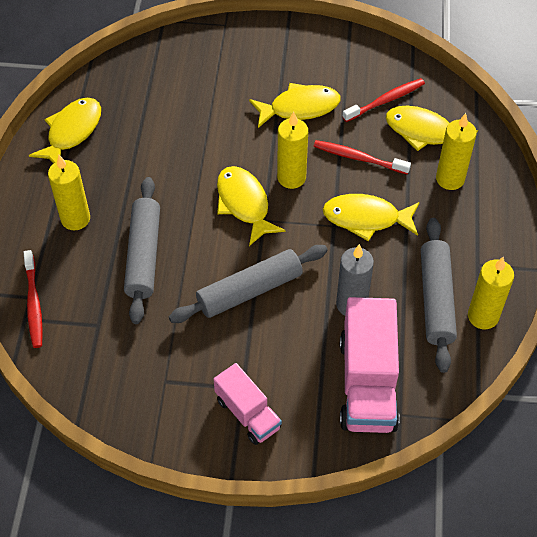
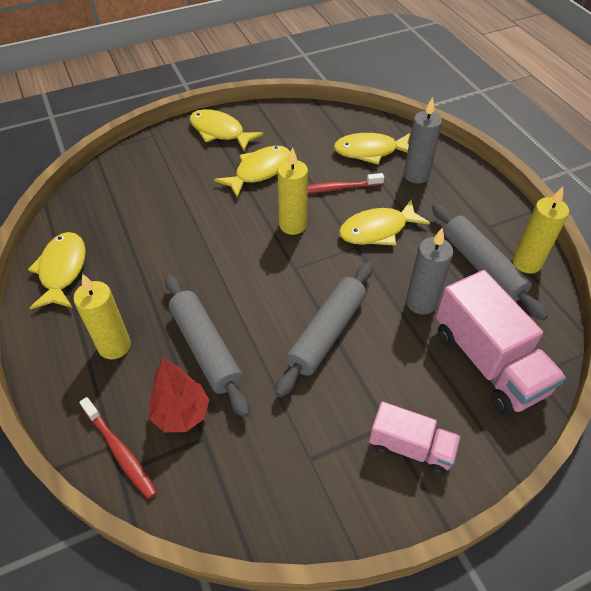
camera: 30 degrees left, 5 degrees down
yellow fish [217,166,286,246] -> yellow fish moved to [190,109,264,151]
red toothbrush [342,78,425,122] -> none
yellow candle [436,113,477,190] -> grey candle [404,97,442,184]
none -> red tree [149,357,209,432]

